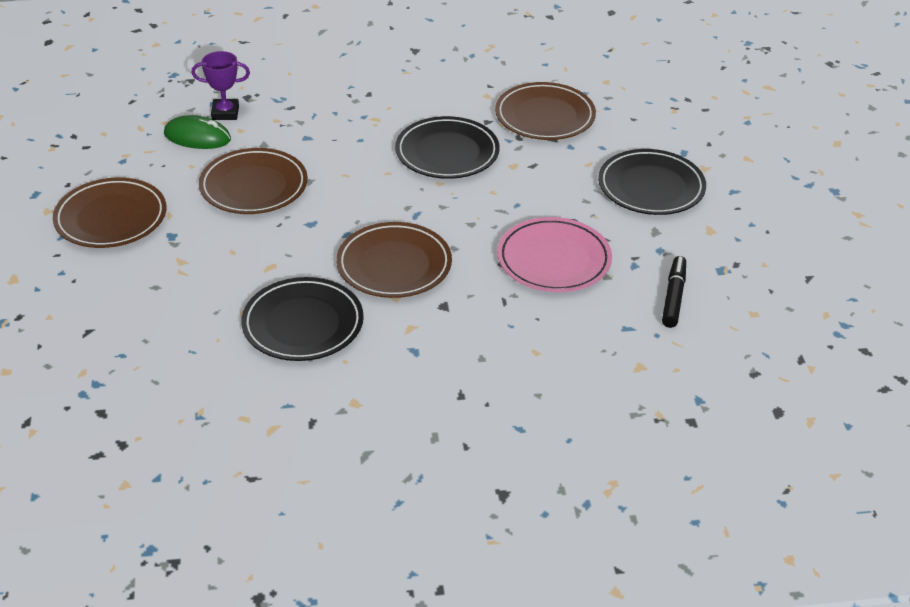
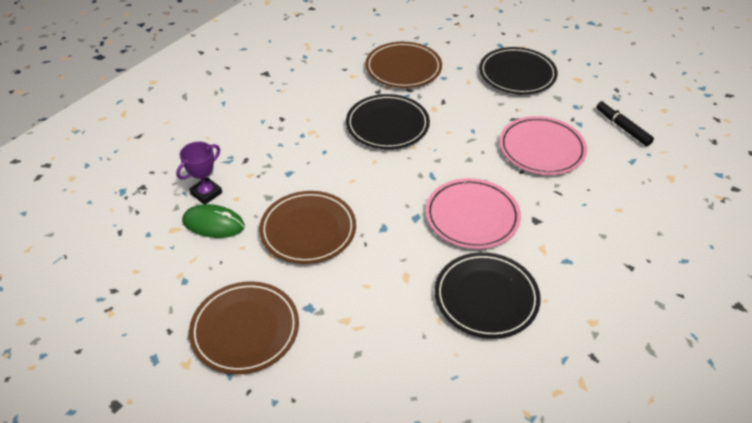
camera: 45 degrees left, 5 degrees up
green mouse [164,115,231,149] -> green mouse turned 45 degrees clockwise [182,204,245,238]
brown plate [336,222,452,298] -> pink plate [425,178,521,249]

